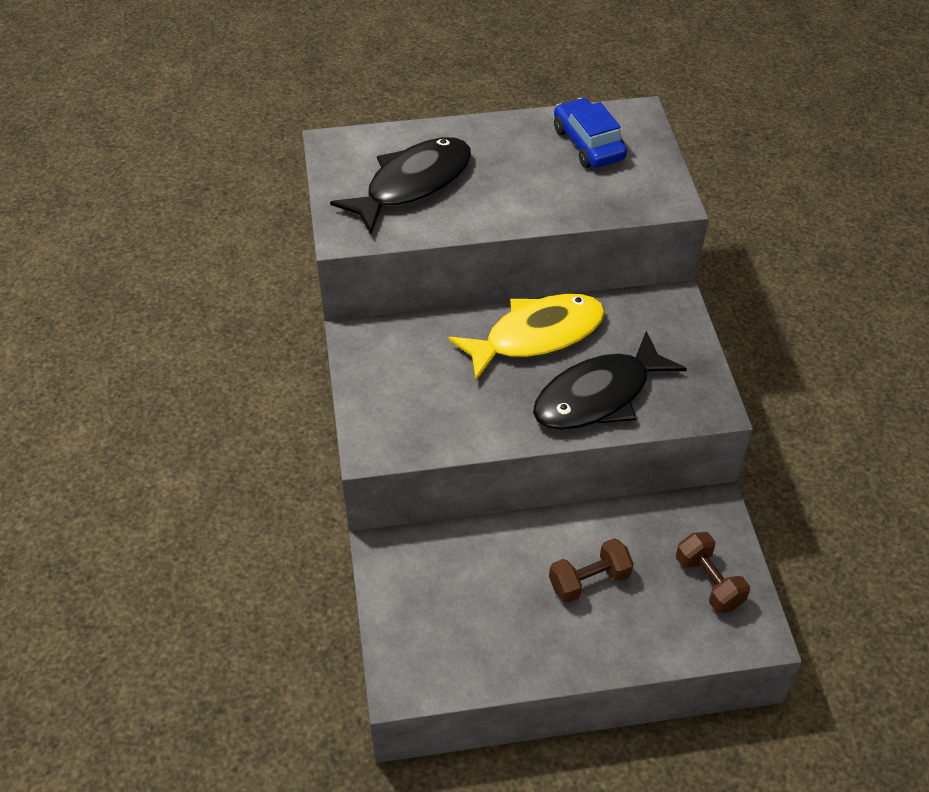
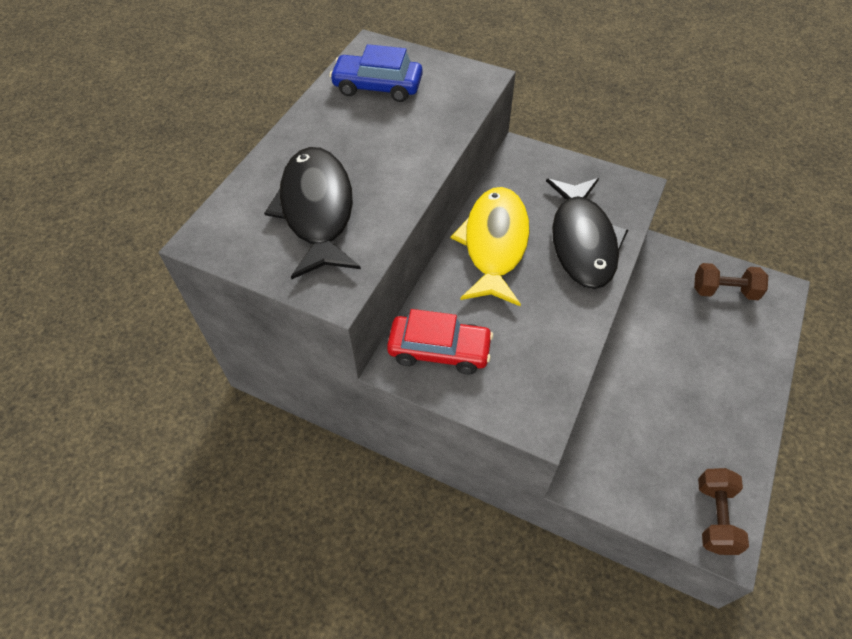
camera: 55 degrees left, 5 degrees up
brown dumbbell [549,538,634,603] -> brown dumbbell moved to [698,468,749,555]
none -> red car [387,309,493,375]

